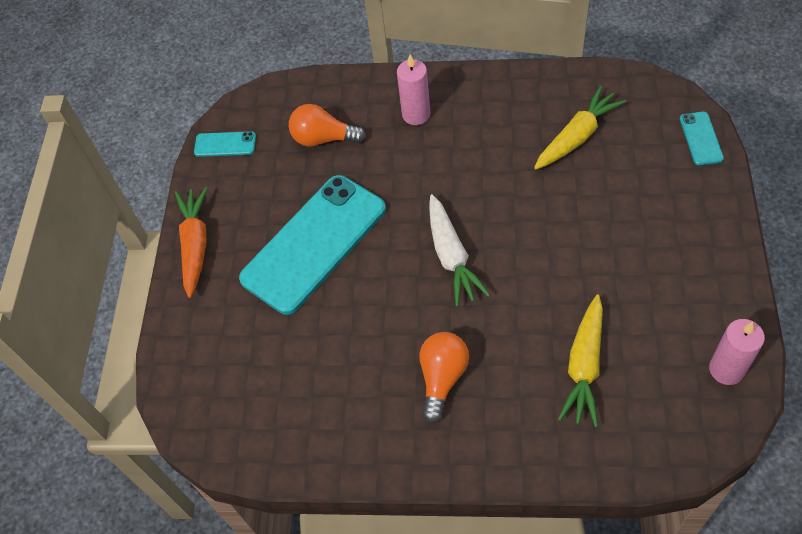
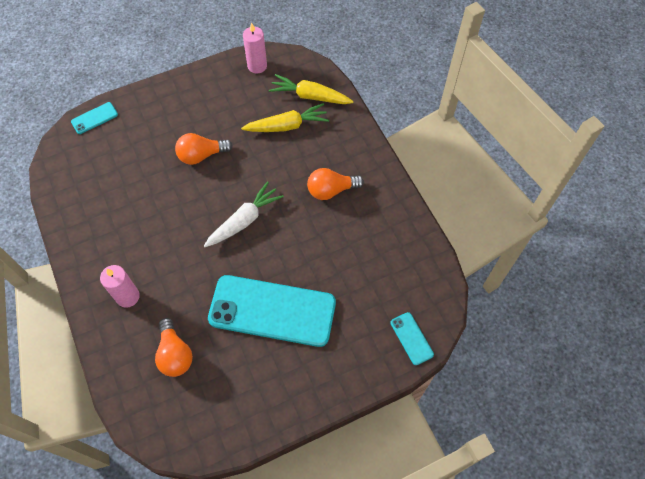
camera: 125 degrees left, 5 degrees up
orange carrot [175,187,207,298] -> none
turquoise phone [194,131,256,157] -> turquoise phone moved to [390,312,434,365]
yellow carrot [534,86,626,169] -> yellow carrot moved to [269,74,354,104]
none -> orange light bulb [175,133,233,165]

